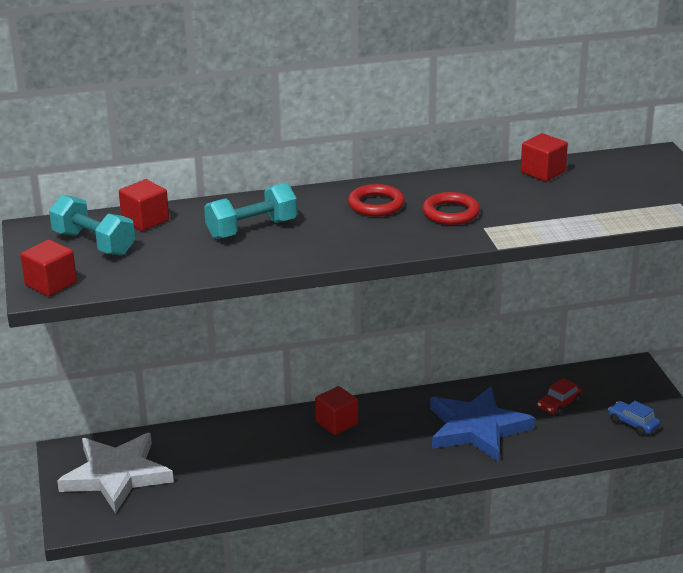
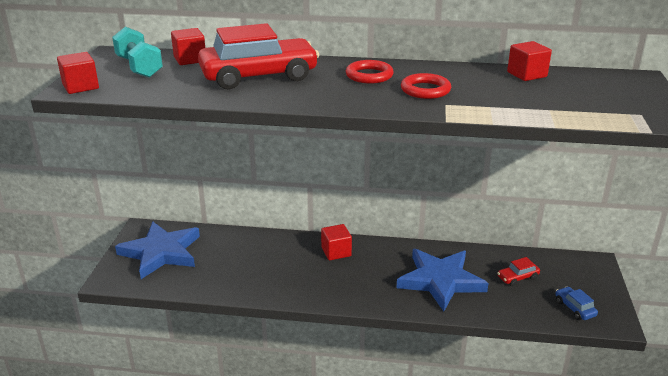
camera: 20 degrees right, 0 degrees up
white star [57,433,174,513] -> blue star [115,222,200,279]
turquoise dumbbell [204,183,297,239] -> red car [198,23,319,90]

